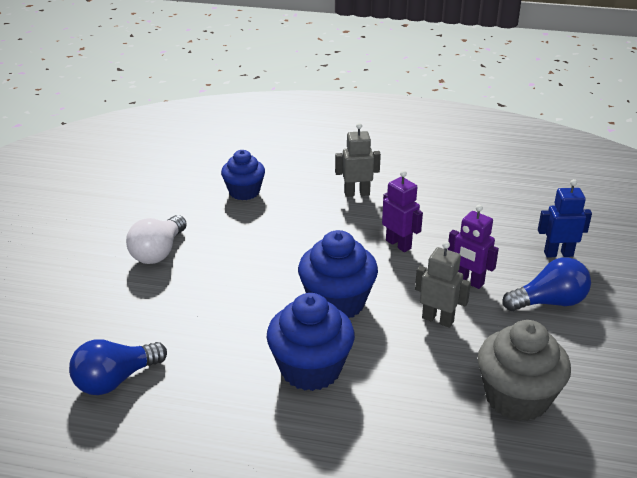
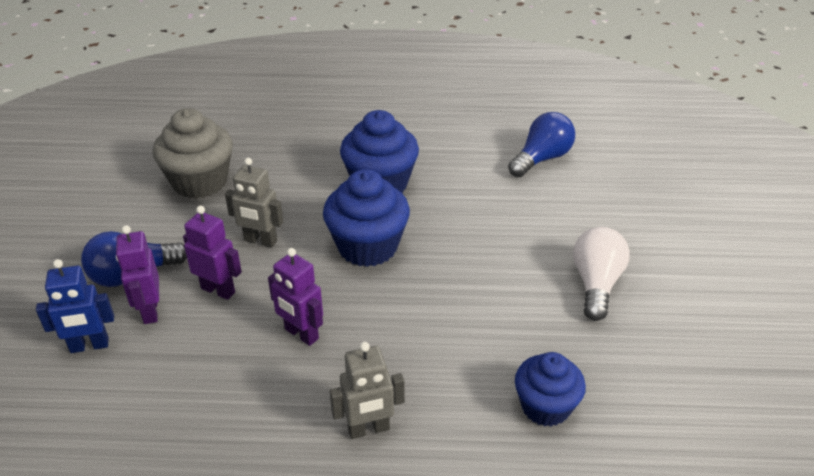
camera: 170 degrees right, 5 degrees up
none -> purple robot [116,225,159,324]

